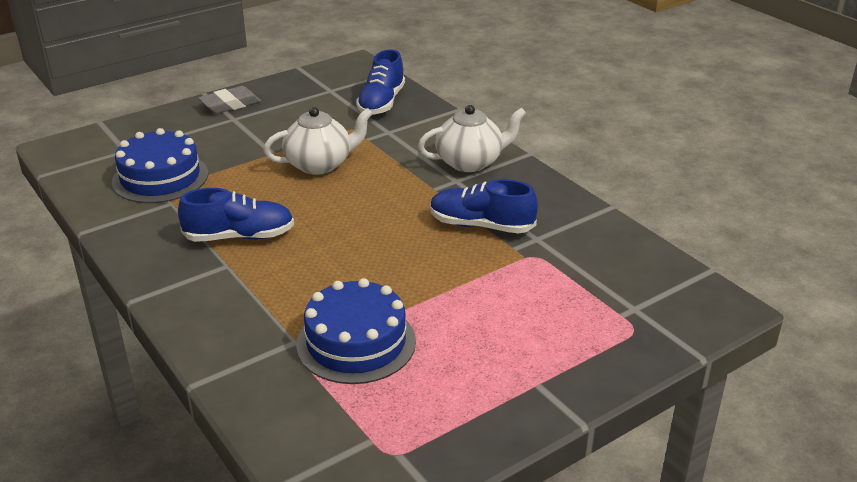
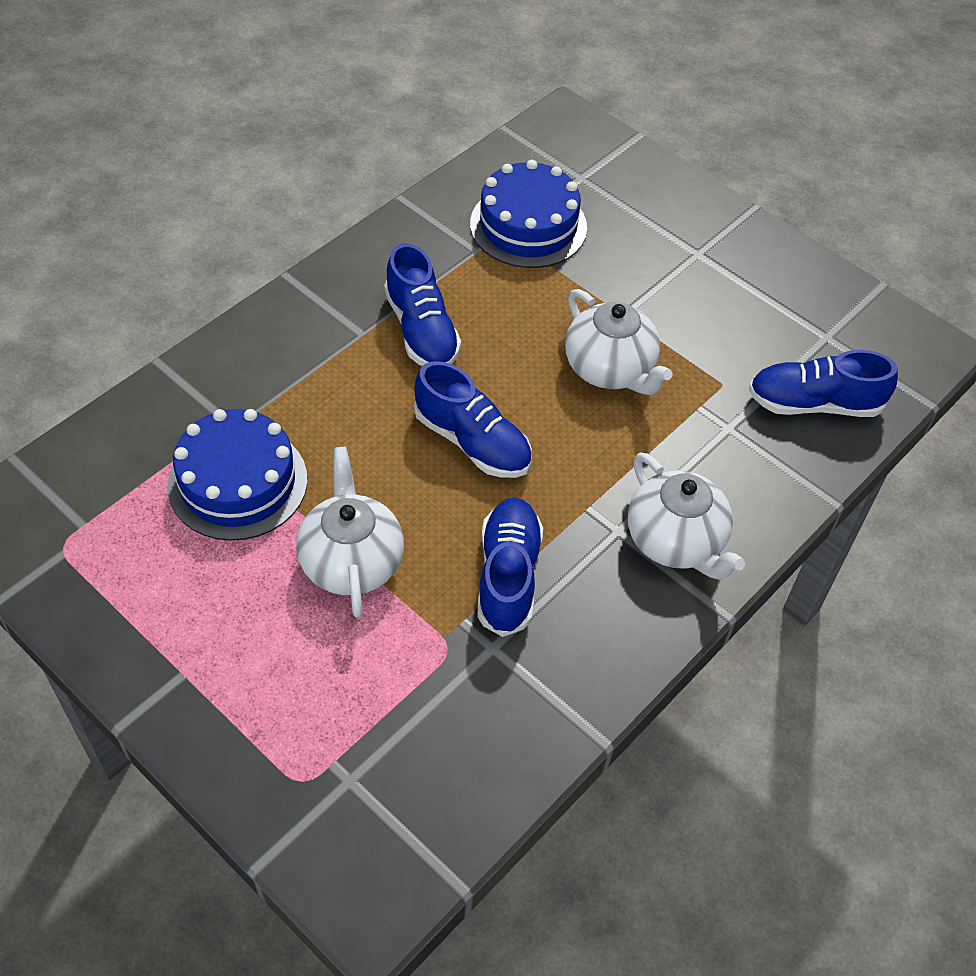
camera: 75 degrees right, 20 degrees up
grey eraser [198,86,261,114] -> none
none -> white teapot [296,446,404,618]
none -> blue shoe [414,361,532,478]

